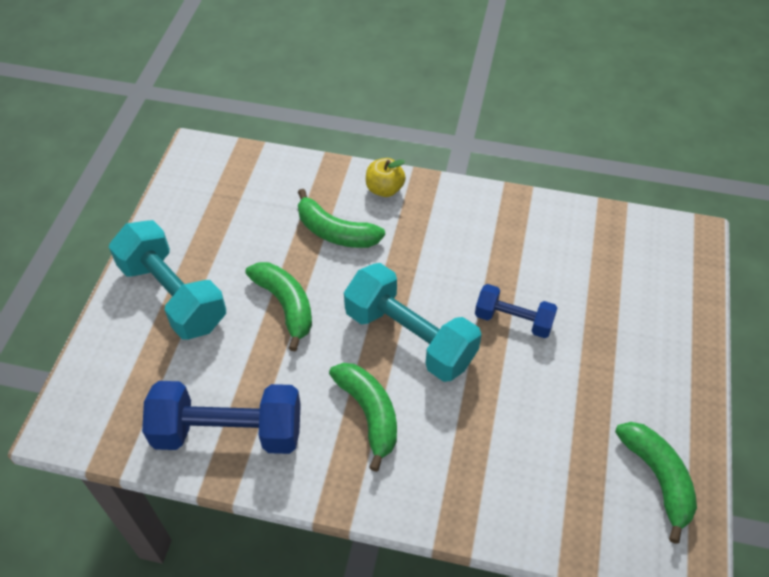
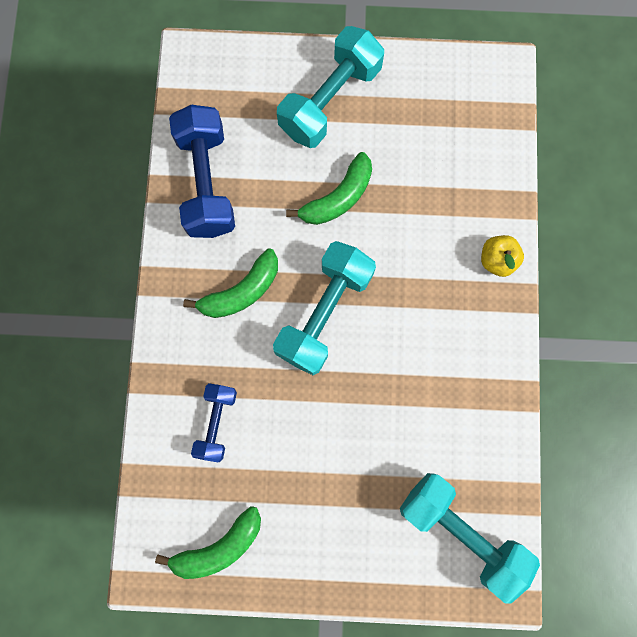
camera: 80 degrees right, 25 degrees up
green banana [298,189,385,248] -> none
blue dumbbell [475,284,557,338] -> blue dumbbell moved to [191,383,237,462]
none -> turquoise dumbbell [400,473,540,604]

